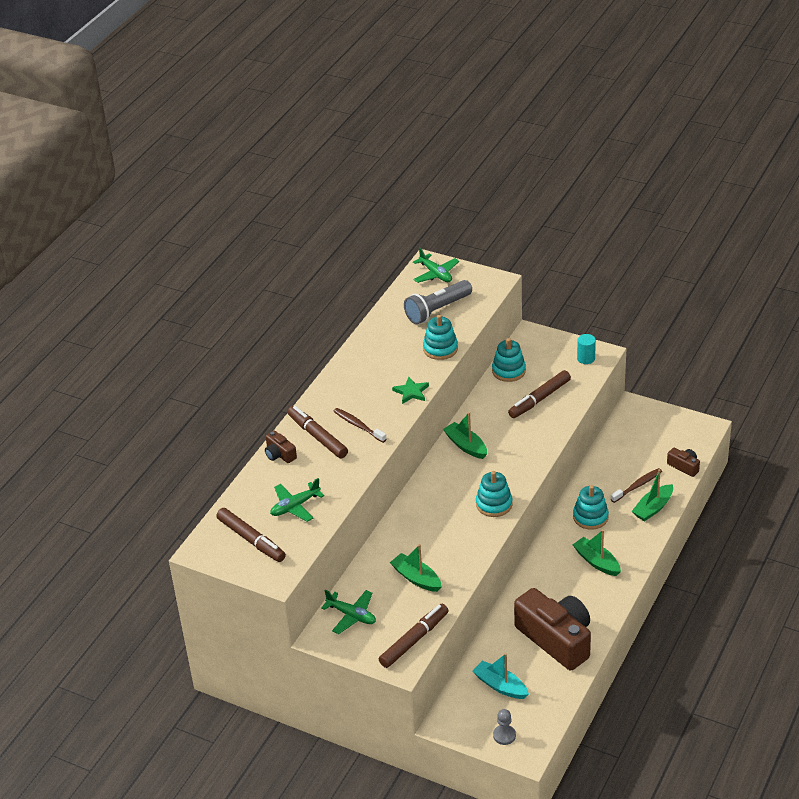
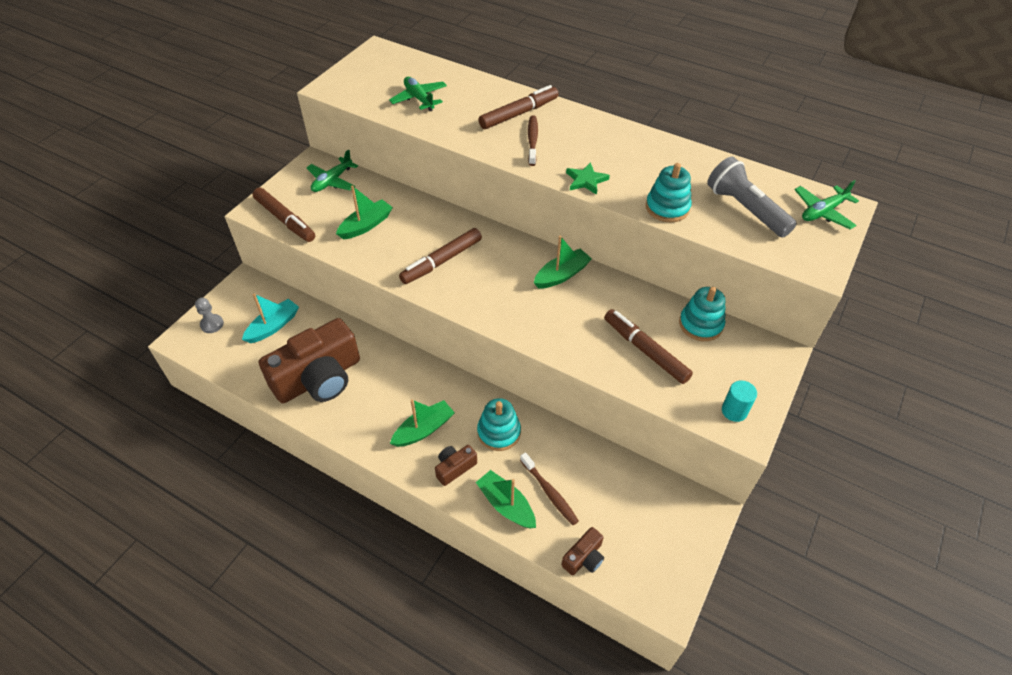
camera: 90 degrees right, 10 degrees up
brown marker [216,508,286,562] -> brown marker moved to [399,228,482,284]
brown camera [265,430,297,463] -> brown camera moved to [435,445,477,486]
brown toothbrush [333,408,387,443] -> brown toothbrush turned 45 degrees counterclockwise [528,116,538,166]
turquoise stacking toy [476,471,513,517] -> none

